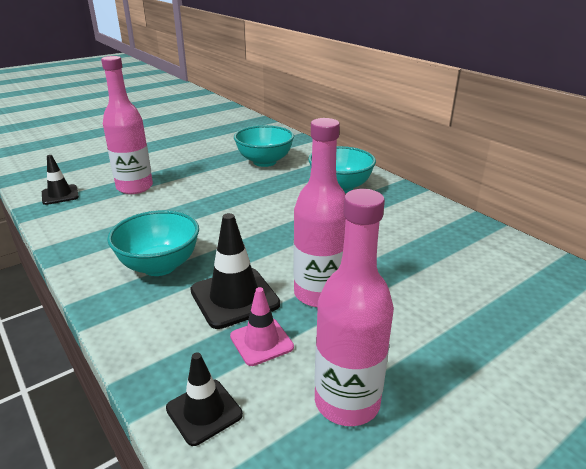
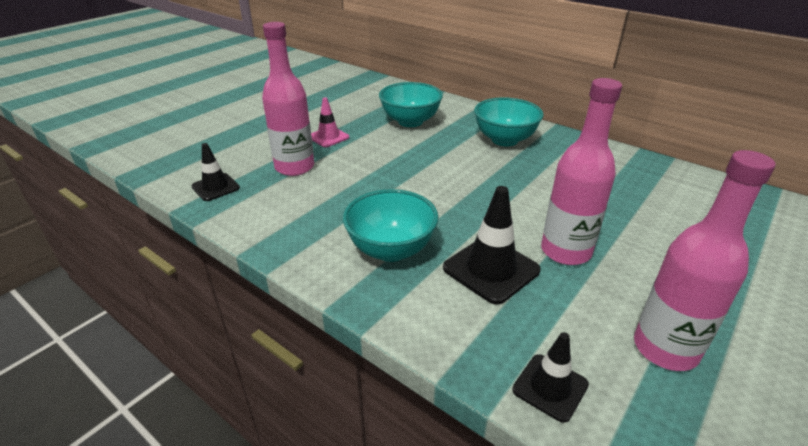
camera: 15 degrees left, 5 degrees up
pink traffic cone [230,287,294,366] -> pink traffic cone moved to [311,97,349,147]

